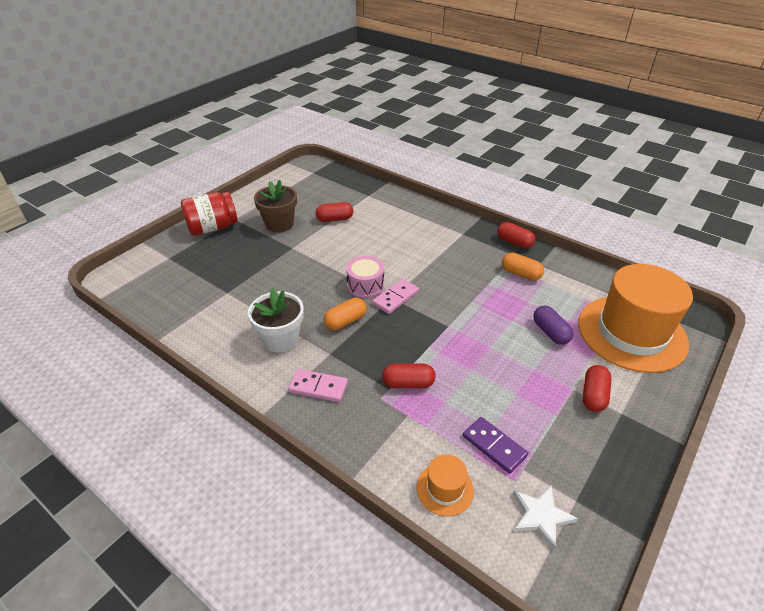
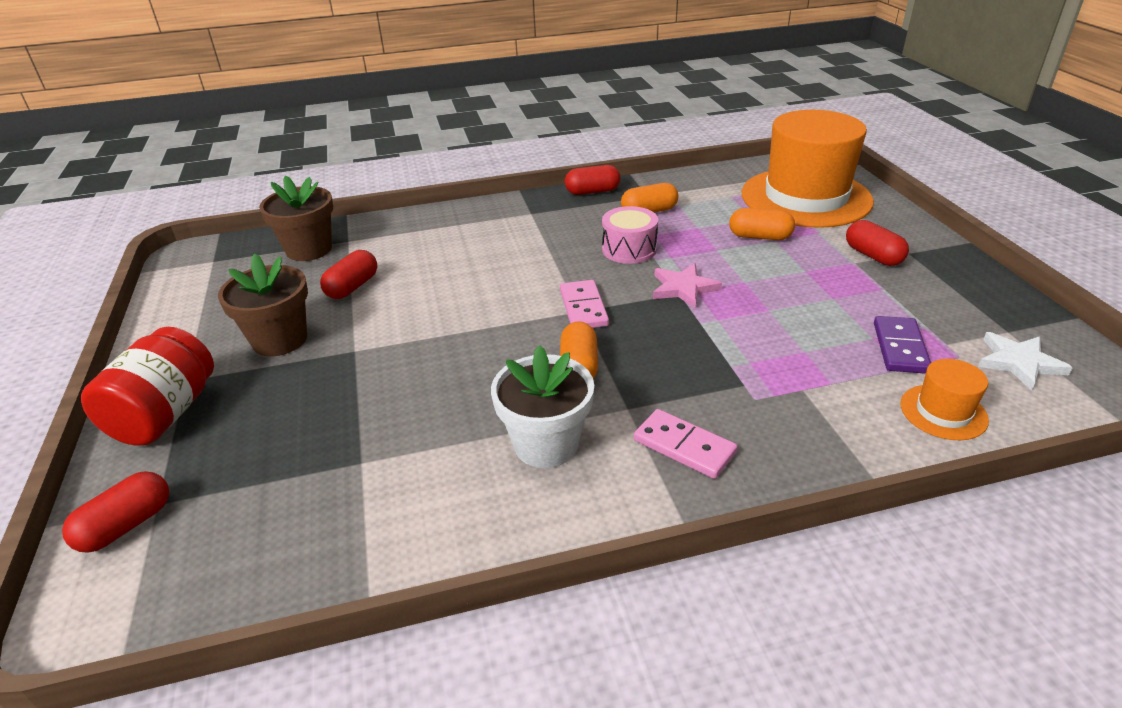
camera: 50 degrees left, 5 degrees down
pink domino [288,369,348,402] -> pink domino turned 75 degrees clockwise [634,409,738,479]
pink drum [346,256,384,298] -> pink drum moved to [602,206,658,264]
red capsule [382,363,436,388] -> red capsule moved to [62,471,169,553]
purple domino [463,417,528,474] -> purple domino turned 75 degrees counterclockwise [874,316,931,374]
purple capsule [533,306,573,345] -> orange capsule [729,208,795,240]
none -> brown flower pot [259,175,333,261]
none -> pink star [653,263,722,309]

